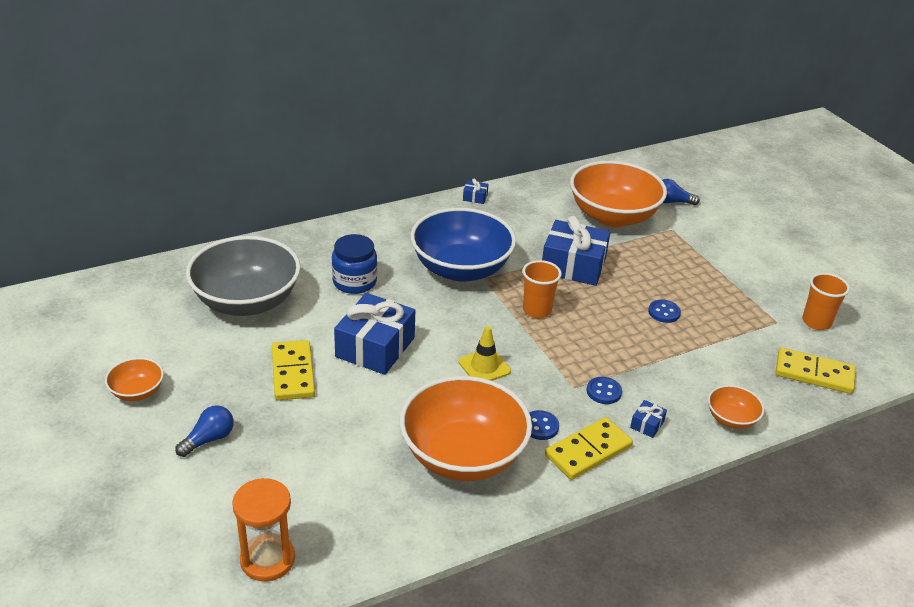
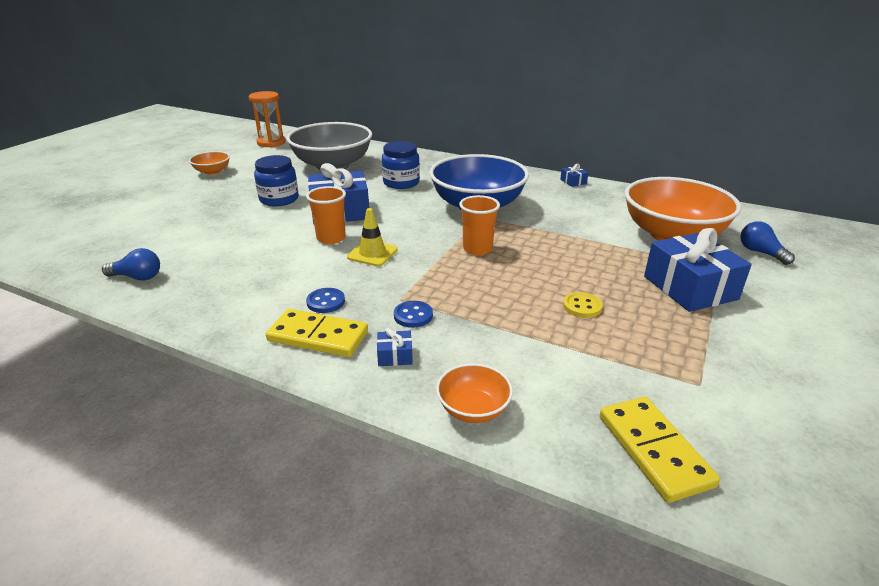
camera: 55 degrees right, 5 degrees down
blue light bulb [175,405,234,457] -> blue light bulb moved to [102,248,160,280]
orange hourglass [232,478,295,582] -> orange hourglass moved to [249,91,286,147]
yellow domino [272,340,315,400] -> blue jar [254,155,299,206]
orange bowl [400,376,532,481] -> none
blue gift [542,216,610,286] -> blue gift moved to [644,228,752,312]
blue button [648,300,681,323] -> yellow button [563,292,603,318]
orange cup [802,273,850,330] -> orange cup moved to [306,186,346,244]

